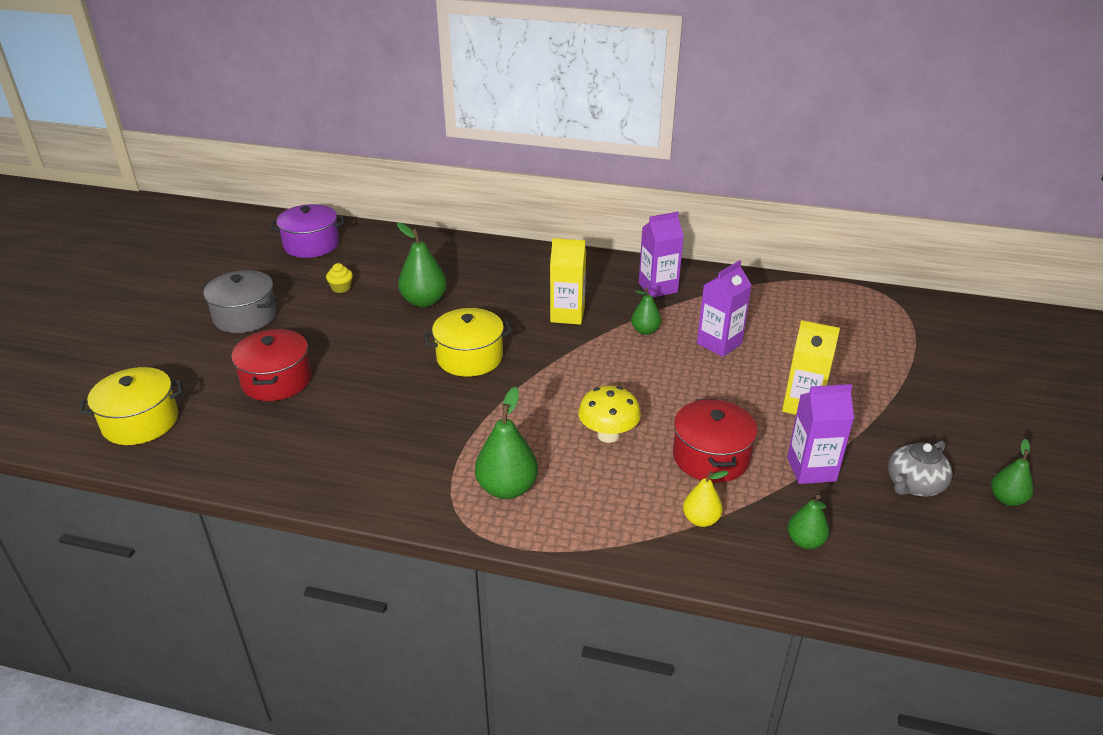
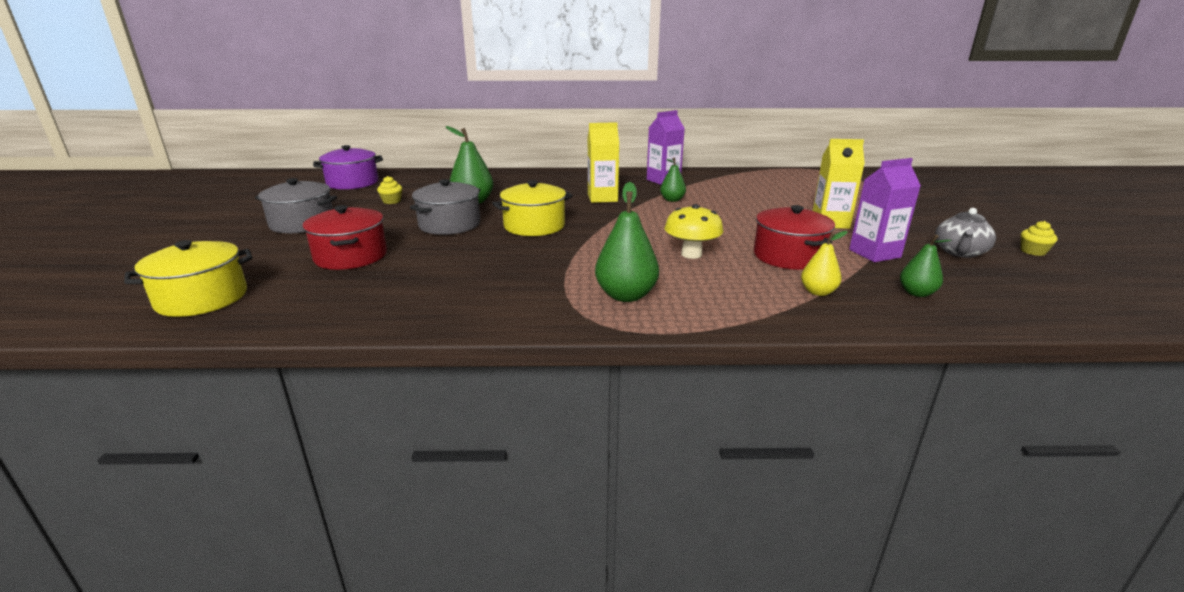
camera: 15 degrees left, 10 degrees down
purple carton [697,260,752,357] -> none
green pear [991,439,1033,506] -> yellow cupcake [1021,221,1058,256]
none -> grey pot [410,179,480,235]

